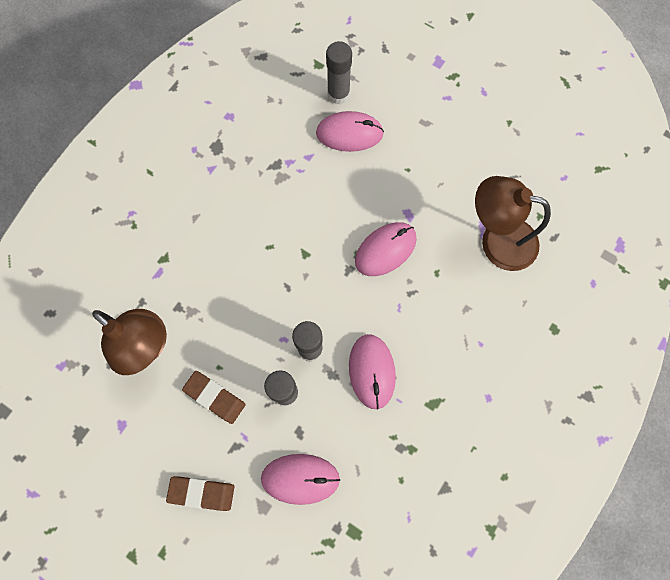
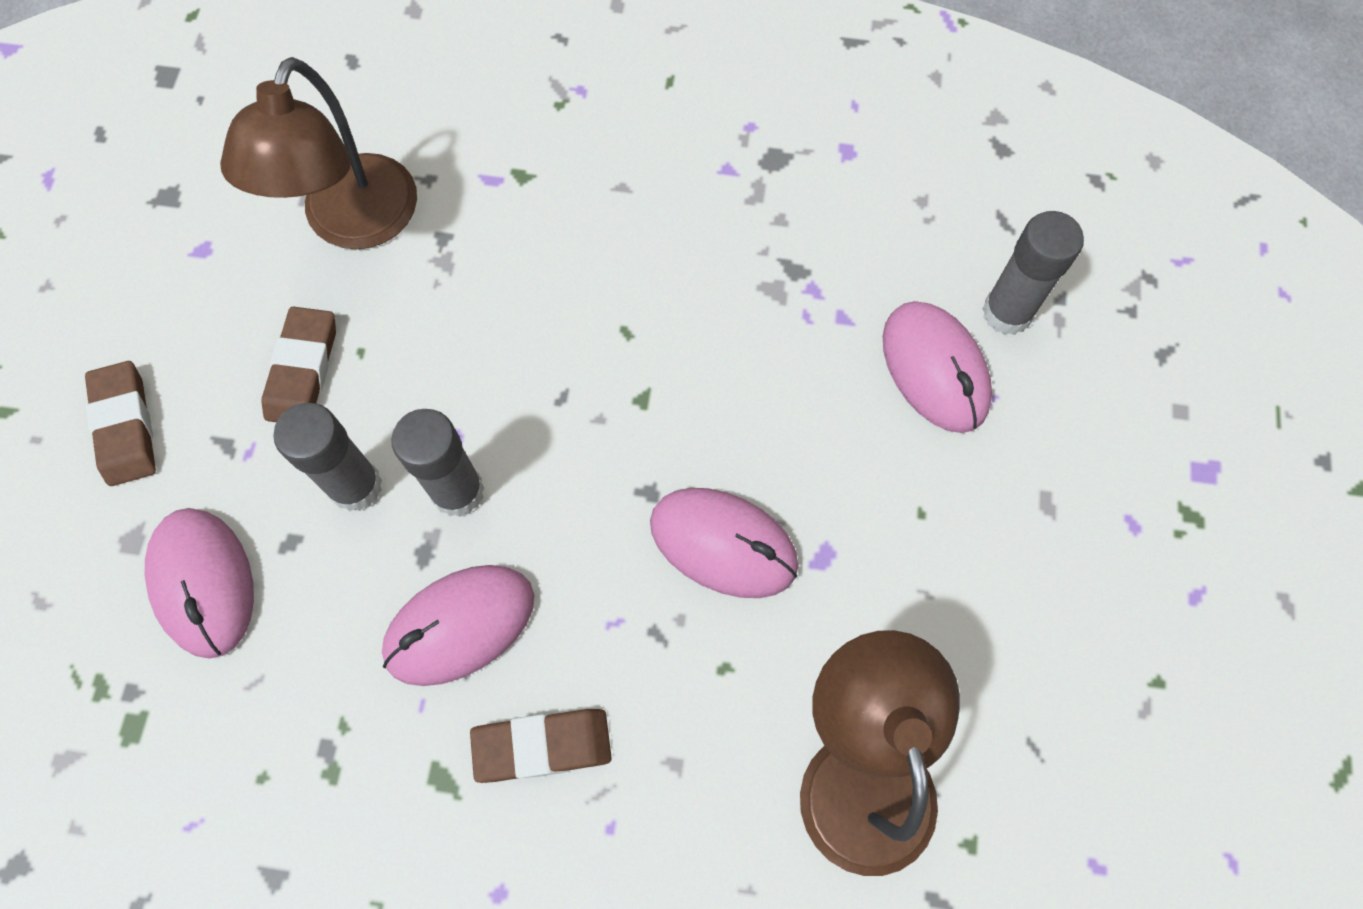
camera: 65 degrees right, 5 degrees down
none -> brown eraser [470,709,612,783]

